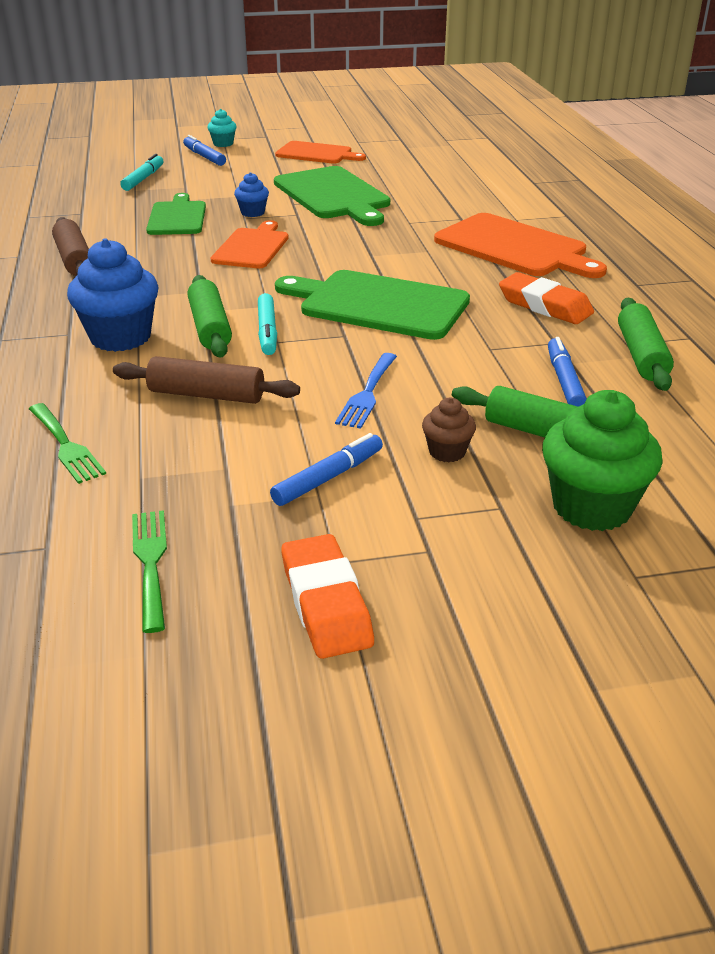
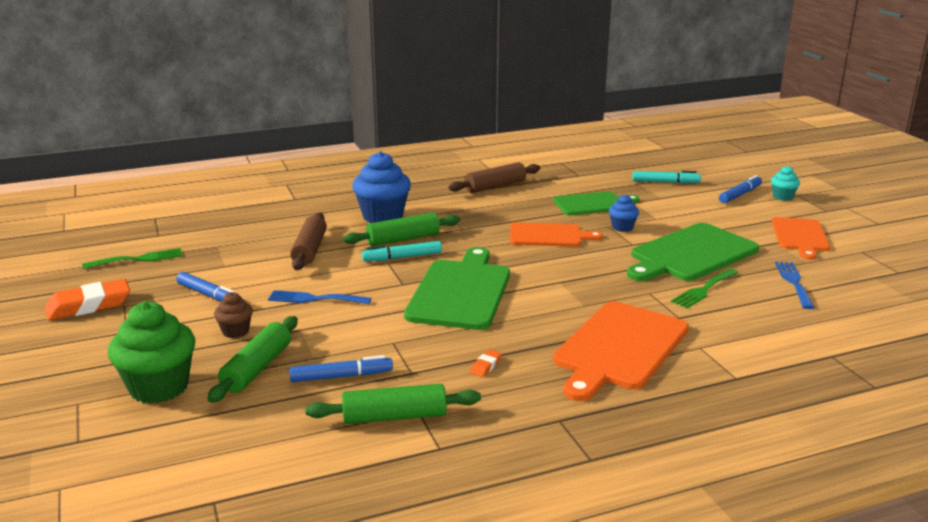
camera: 80 degrees right, 10 degrees down
green fork [29,403,106,484] -> green fork moved to [671,268,739,308]
orange eraser [499,272,594,324] -> orange eraser [470,350,502,377], size x0.44
none -> blue fork [775,262,815,309]

